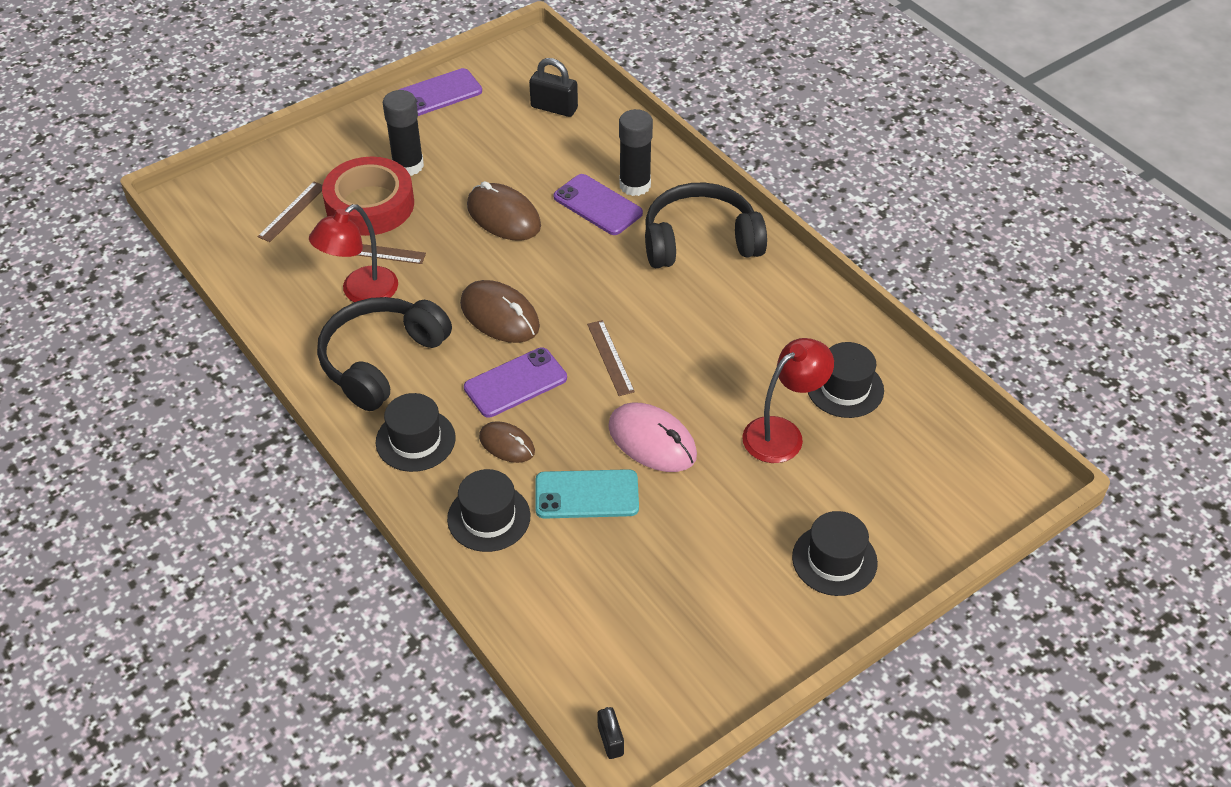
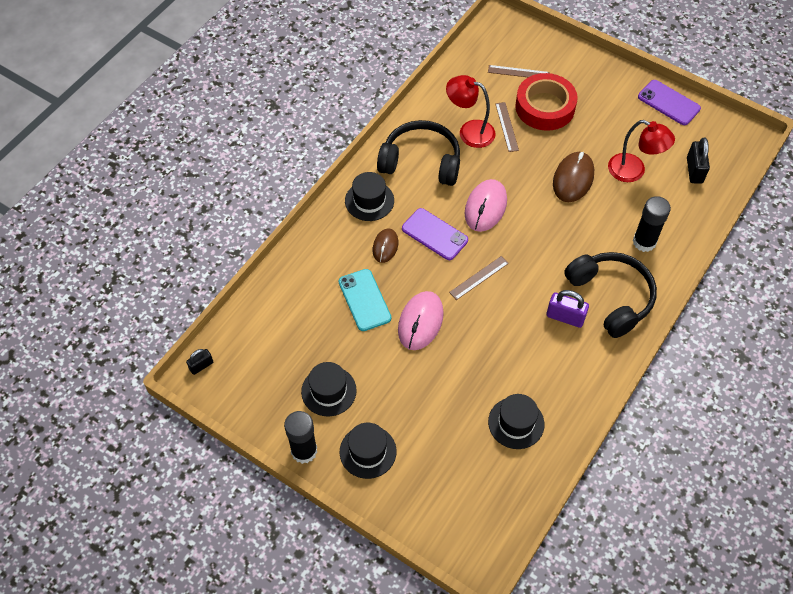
camera: 70 degrees right, 10 degrees up
black glue stick [383,90,424,176] -> black glue stick moved to [284,411,317,464]
black hat [447,469,530,552] -> black hat moved to [301,362,357,416]
brown mouse [460,280,540,343] -> pink mouse [465,179,507,232]
purple phone [554,174,643,235] -> none
red lamp [742,338,834,463] -> red lamp moved to [608,120,675,182]
none -> purple padlock [546,290,589,328]

